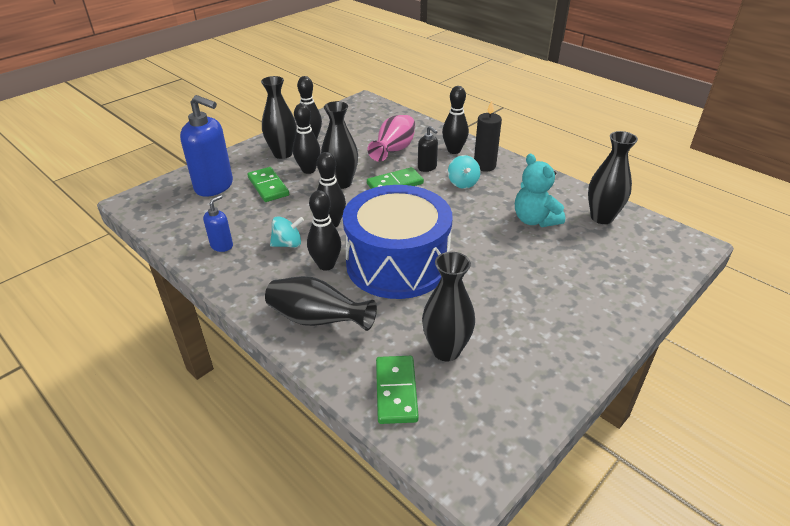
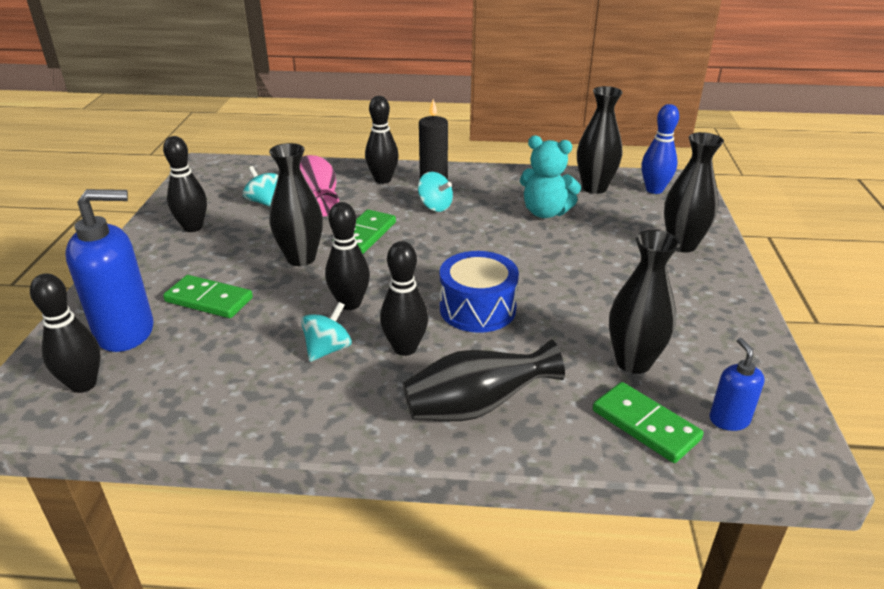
camera: 40 degrees left, 5 degrees down
blue soap dispenser [203,195,233,252] -> blue soap dispenser moved to [710,338,765,431]
black vase [261,76,297,159] -> black vase moved to [664,132,724,252]
black bowling pin [293,103,321,174] -> black bowling pin moved to [30,273,101,393]
blue drum [343,185,452,299] -> blue drum [440,251,519,333], size x0.57
black soap dispenser [418,126,438,172] -> none
none -> turquoise spinning top [243,166,278,207]
none -> blue bowling pin [642,104,679,194]

